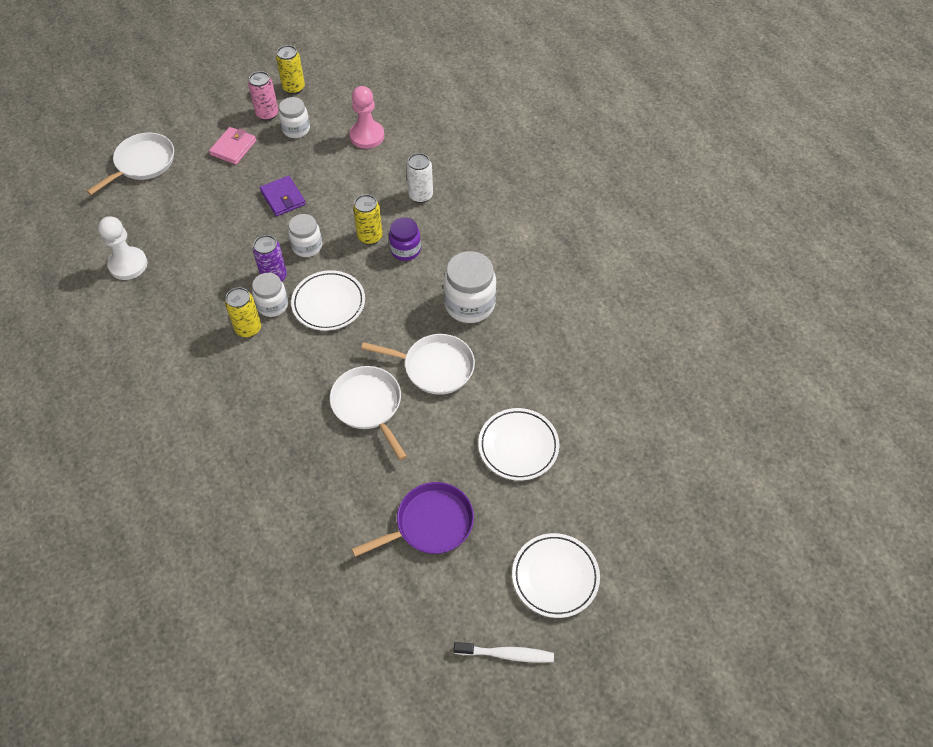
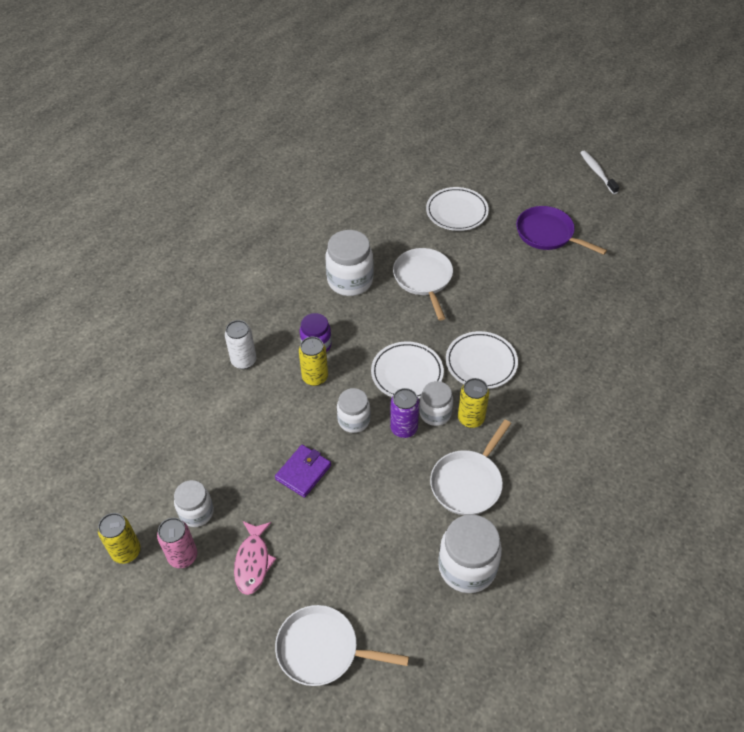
camera: 115 degrees left, 5 degrees down
white pawn [98,216,148,280] -> white jar [438,514,502,593]
pink wallet [209,127,256,165] -> pink fish [234,521,276,595]
white pan [330,366,407,460] -> white pan moved to [430,420,511,515]
pink pawn [350,86,384,149] -> none
white plate [512,533,600,618] -> white plate moved to [446,331,518,389]

